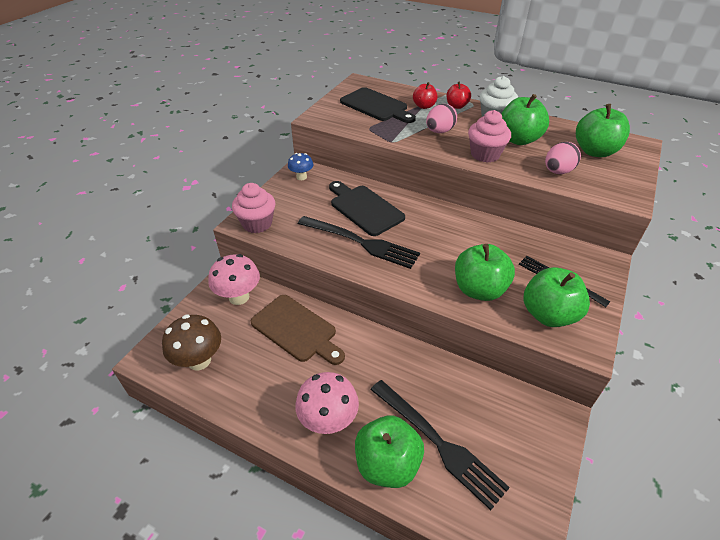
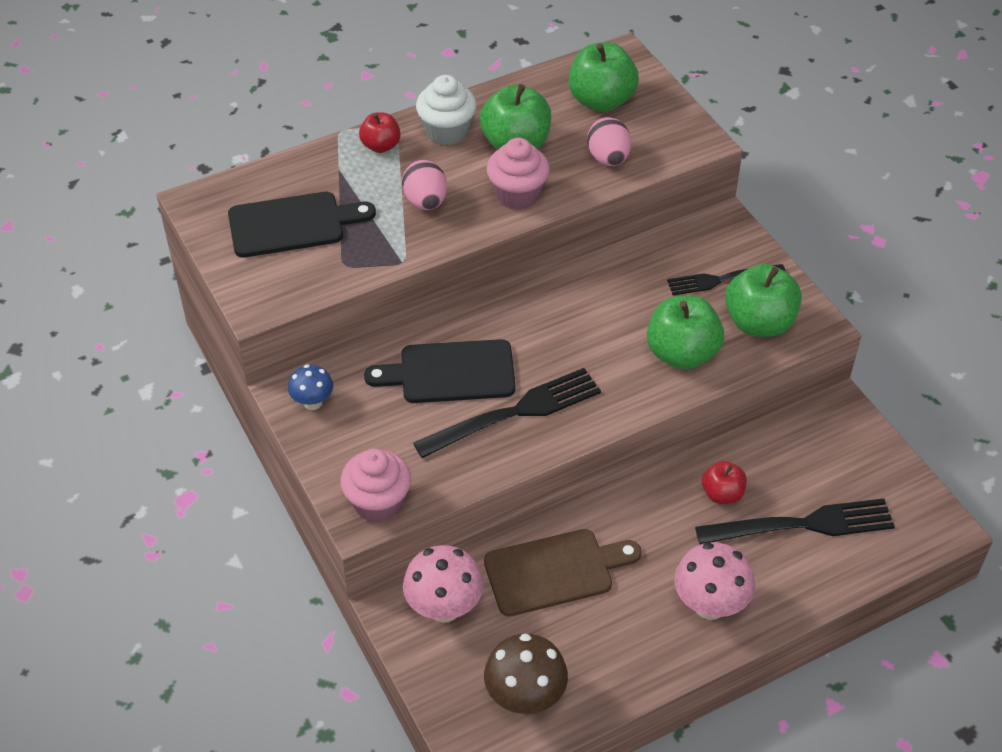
camera: 55 degrees left, 5 degrees up
green apple [355,415,424,488] -> none
red apple [413,82,437,109] -> red apple moved to [702,461,747,504]

